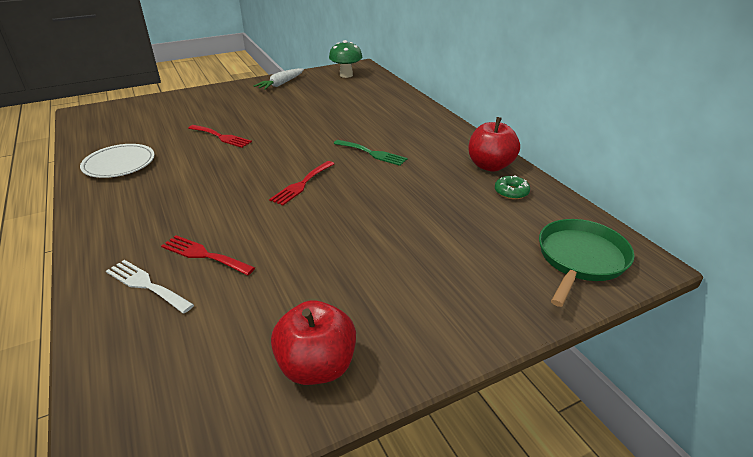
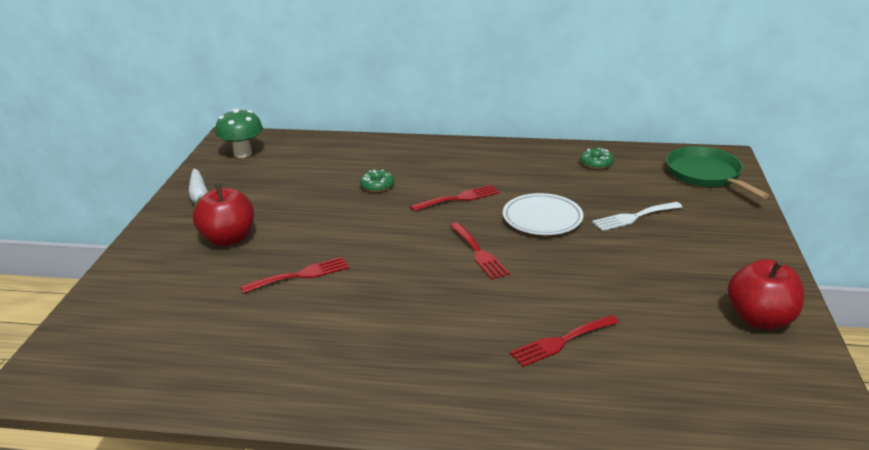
camera: 55 degrees left, 5 degrees down
white plate [80,144,155,178] -> white plate moved to [503,193,583,235]
white fork [106,260,194,313] -> white fork moved to [592,202,682,231]
green fork [334,140,407,166] -> red fork [410,185,499,212]
red apple [468,117,520,172] -> red apple moved to [193,183,254,246]
none -> green donut [360,169,394,192]

